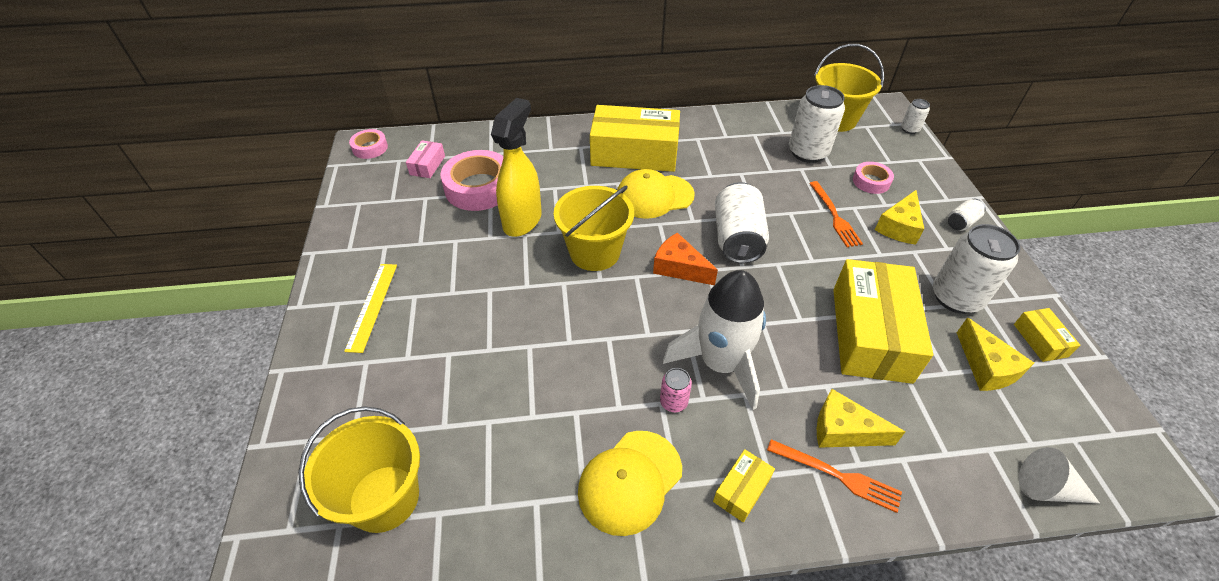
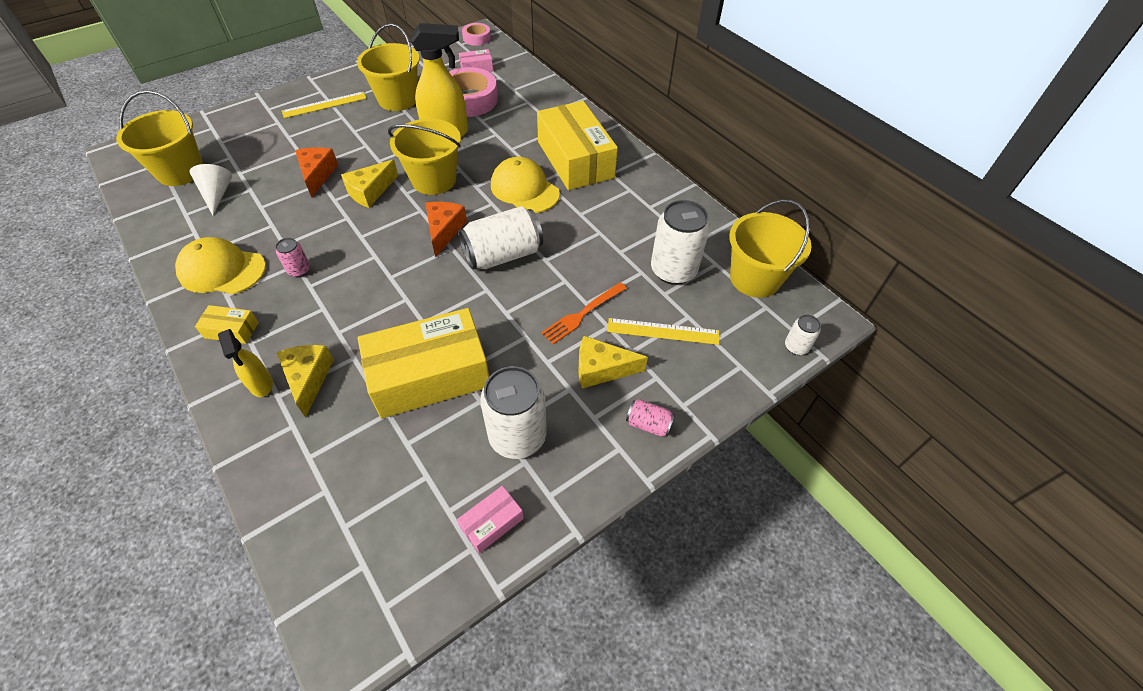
camera: 60 degrees right, 5 degrees up
white rocket [663,270,766,410] -> none
orange fork [767,439,902,513] -> yellow spray bottle [218,329,273,397]
pink tape [853,162,894,194] -> yellow ruler [607,318,719,345]
white can [948,199,986,231] -> pink can [626,399,675,437]
yellow cheese [957,318,1034,391] -> yellow cheese moved to [341,160,398,208]
yellow box [1014,308,1080,362] -> pink box [457,486,524,553]
white cone [1019,447,1100,503] -> white cone moved to [190,164,232,215]
none -> orange cheese [295,147,338,197]
none -> yellow bucket [357,23,420,111]

